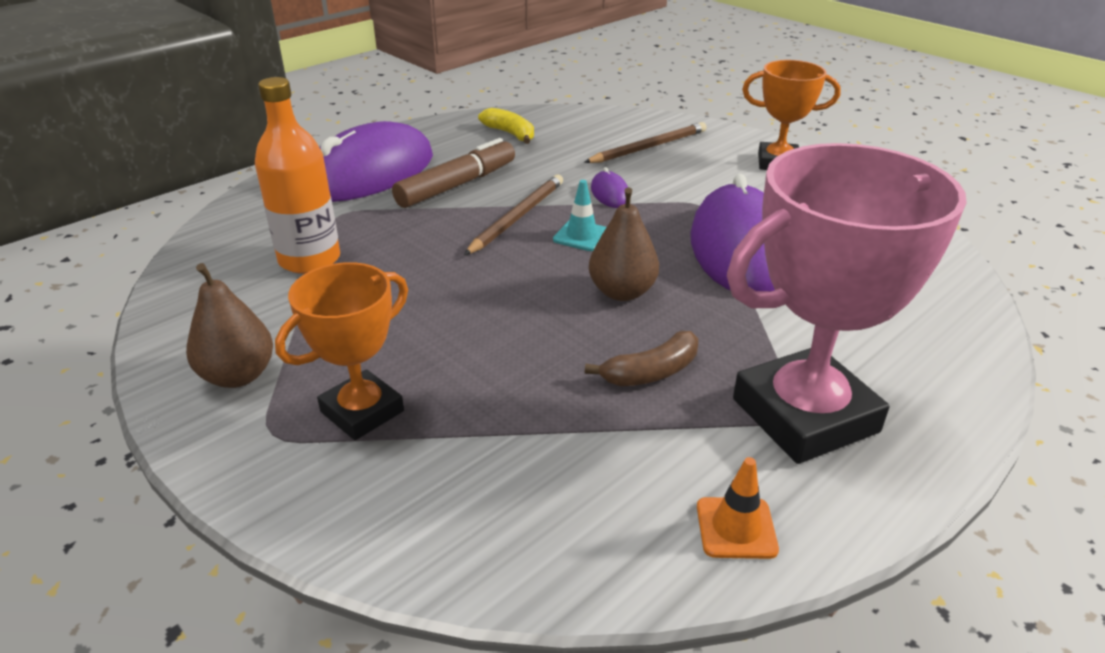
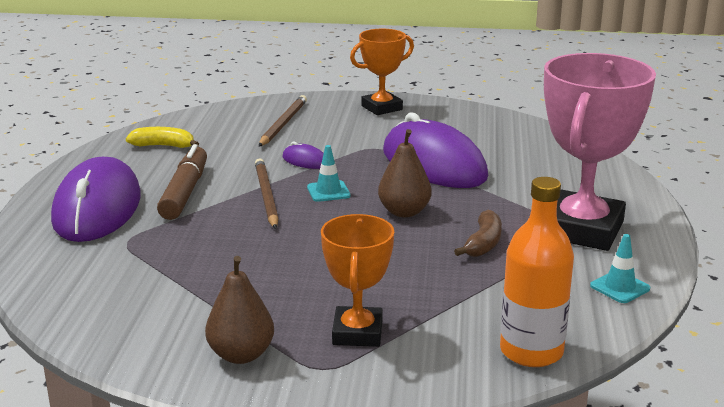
camera: 40 degrees left, 10 degrees down
orange bottle [255,77,340,274] -> orange bottle moved to [500,177,574,367]
orange traffic cone [697,457,779,559] -> turquoise traffic cone [590,234,650,303]

